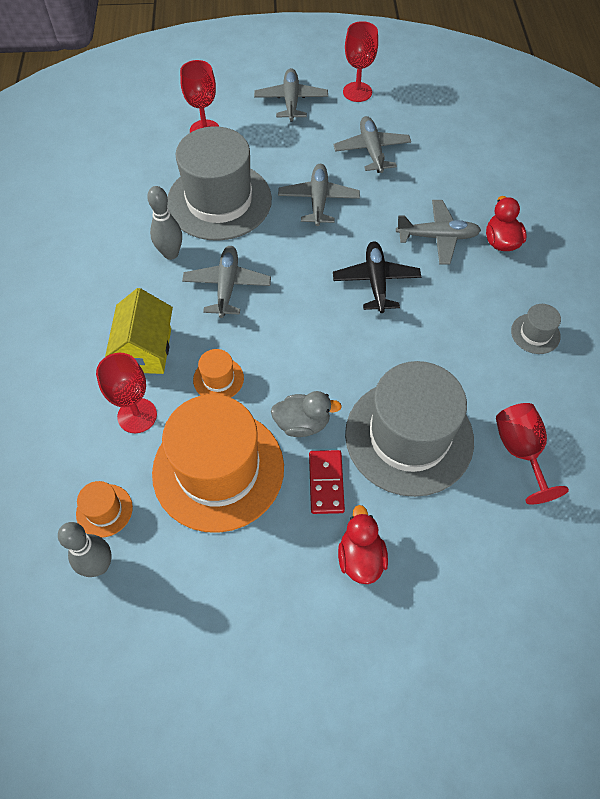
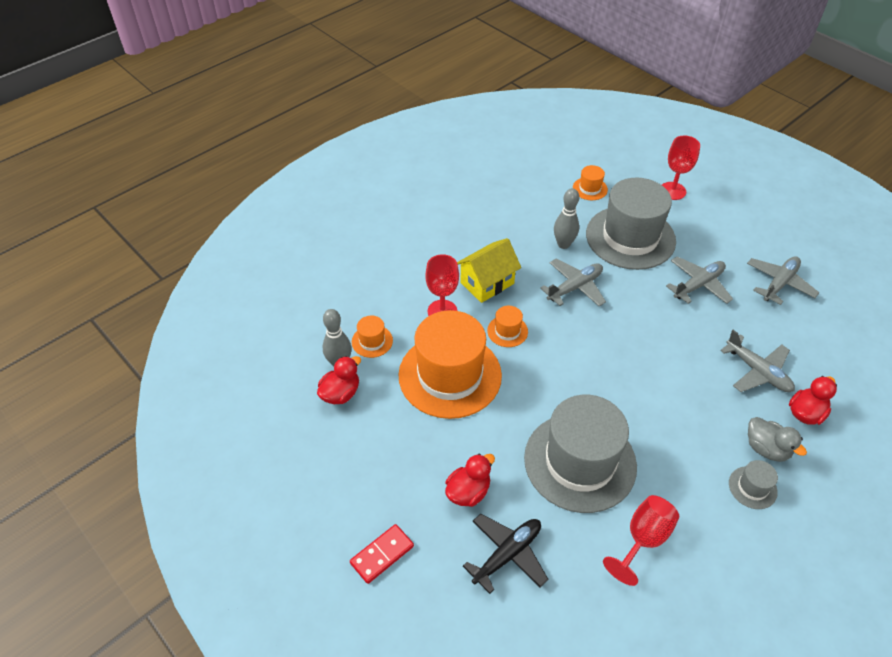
camera: 50 degrees right, 10 degrees down
grey plane [254,68,328,121] -> none
grey duck [271,391,342,437] -> grey duck moved to [748,417,807,462]
red domino [309,450,345,514] -> red domino moved to [350,524,414,584]
black plane [333,241,421,313] -> black plane moved to [463,514,548,594]
red goblet [343,21,378,102] -> none
none -> red duck [317,356,361,404]
none -> orange hat [573,165,608,200]

